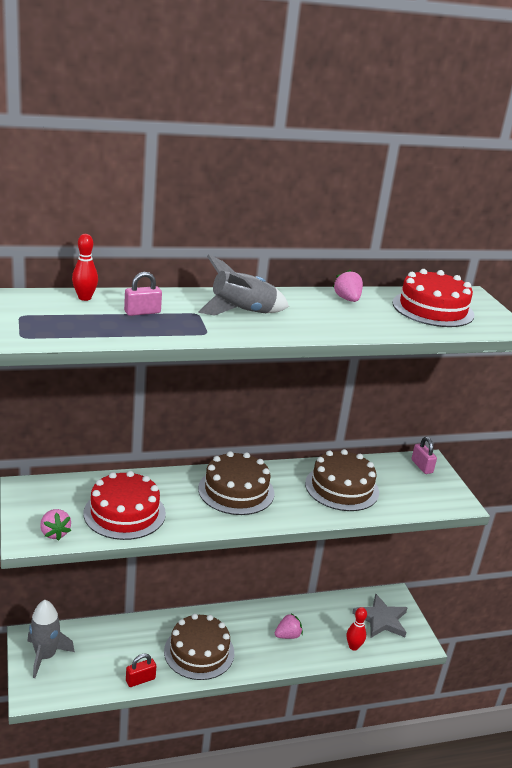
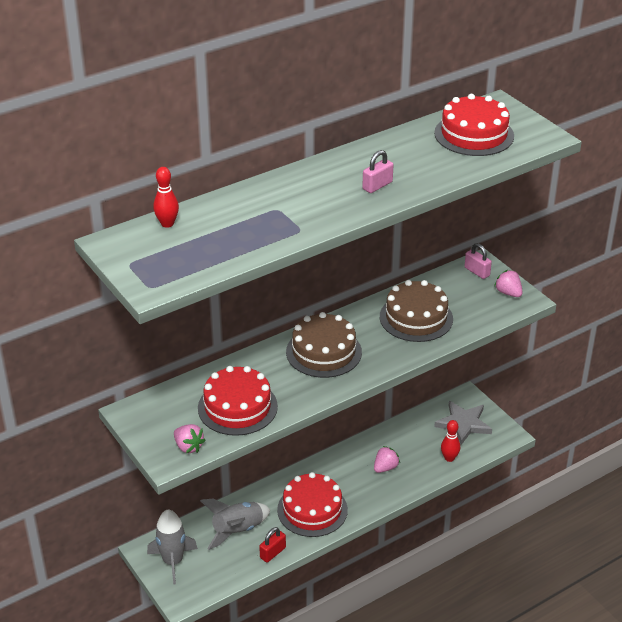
camera: 15 degrees left, 10 degrees up
pink padlock [124,272,162,316] -> pink padlock moved to [362,150,393,193]
brown cake [164,614,234,680] -> red cake [277,472,348,537]
grey rocket [198,254,289,316] -> grey rocket moved to [200,499,271,550]
pink strawberry [333,270,363,302] -> pink strawberry moved to [494,270,523,297]

